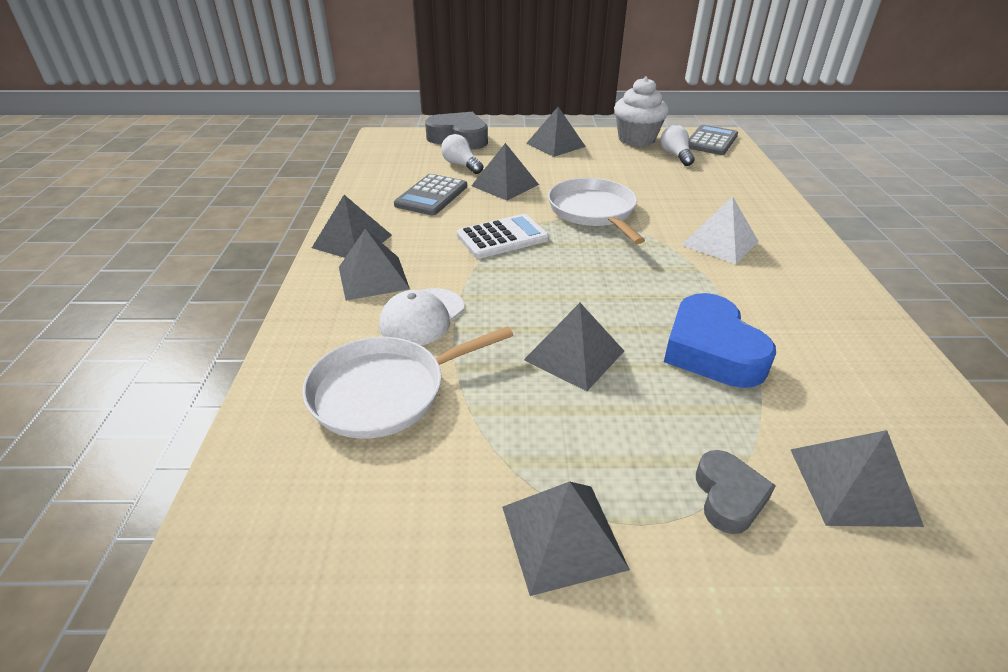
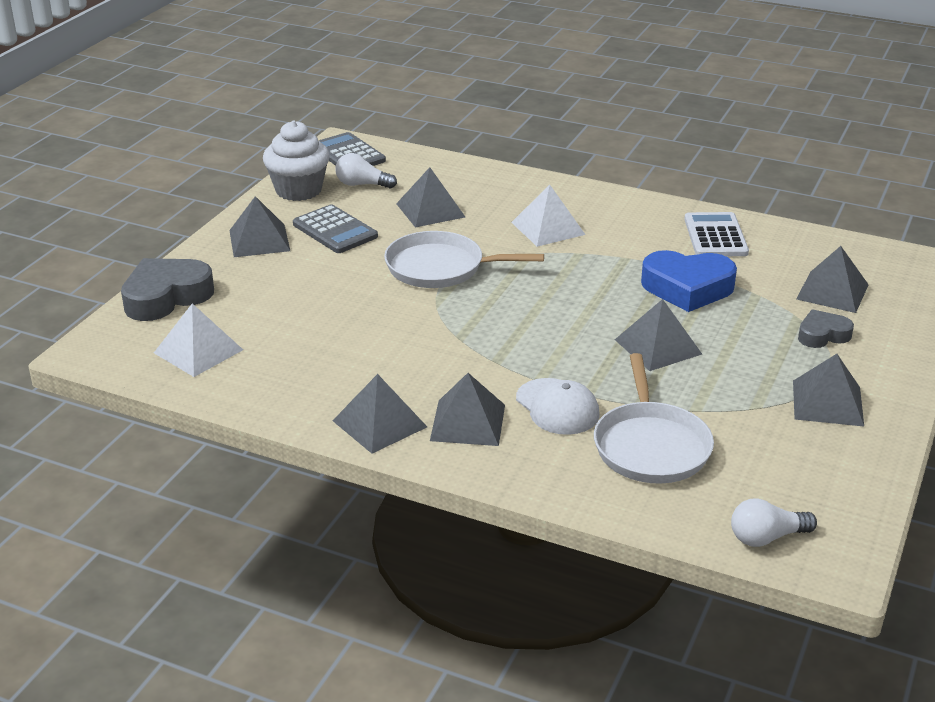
camera: 65 degrees left, 5 degrees down
grey calculator [394,174,467,215] -> grey calculator moved to [293,204,378,253]
white light bulb [441,134,483,174] -> white light bulb moved to [731,498,817,547]
white calculator [457,214,549,259] -> white calculator moved to [684,212,749,256]
grey pyramid [471,143,539,201] -> grey pyramid moved to [396,167,465,228]
grey heart [696,450,776,534] -> grey heart turned 45 degrees counterclockwise [798,309,854,348]
none -> white pyramid [154,304,243,377]

